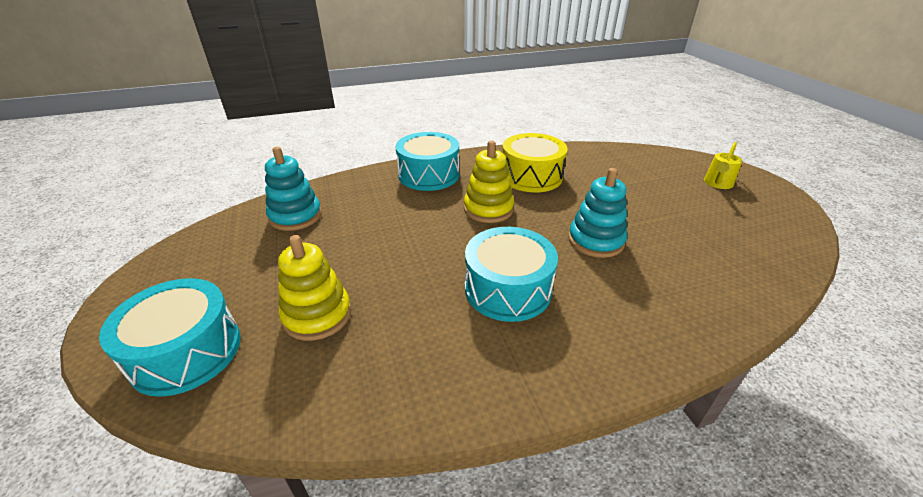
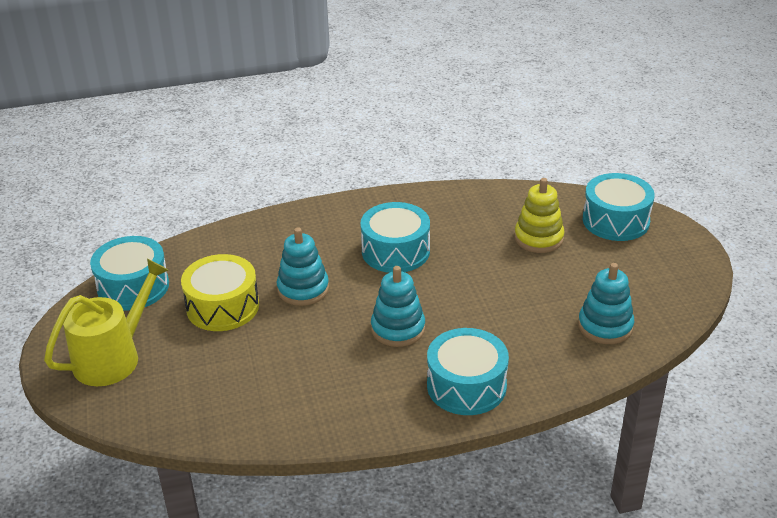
camera: 175 degrees left, 0 degrees up
yellow stacking toy [464,141,514,223] -> turquoise stacking toy [371,266,425,347]
yellow drum [503,133,568,193] -> yellow drum moved to [181,254,259,331]
yellow watering can [704,142,742,189] -> yellow watering can [44,259,169,386], size x1.94
none -> turquoise drum [90,236,169,310]

